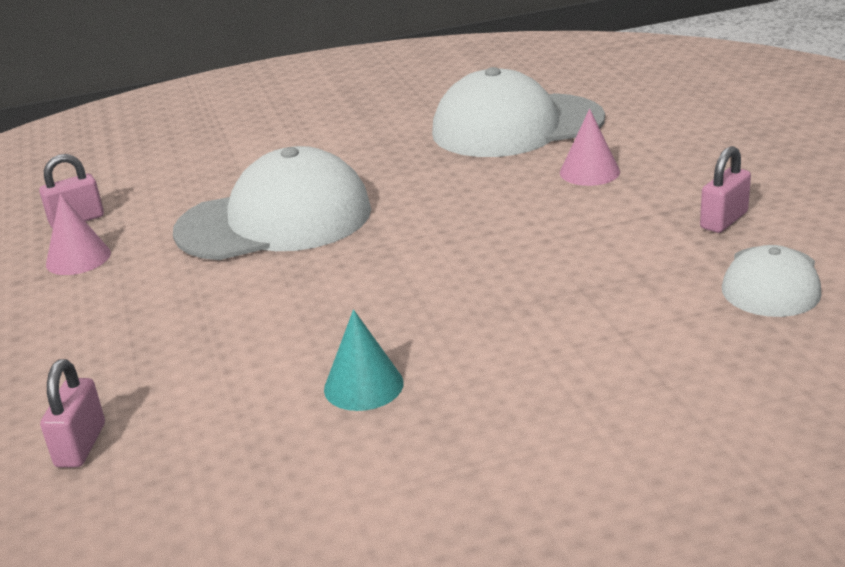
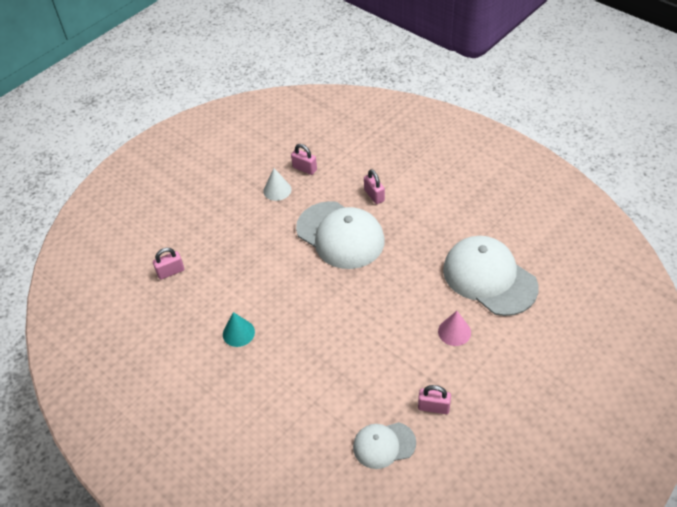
camera: 60 degrees right, 20 degrees up
pink cone [46,194,111,275] -> white cone [263,168,291,201]
none -> pink padlock [364,169,385,204]

